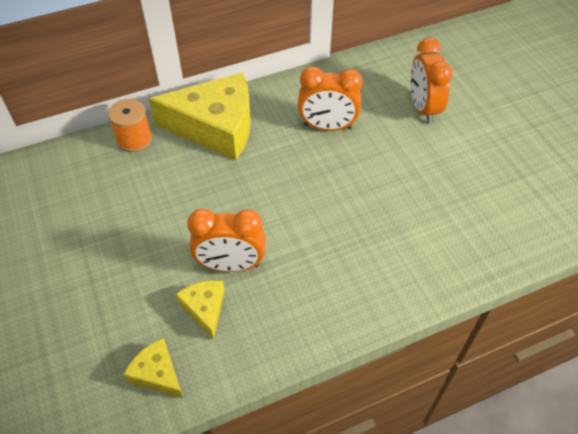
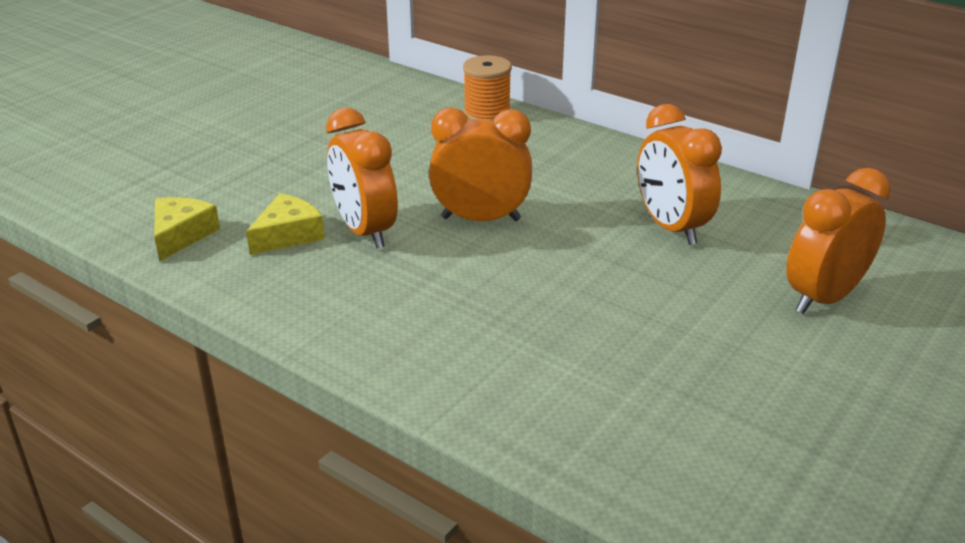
camera: 60 degrees right, 20 degrees down
yellow cheese [148,72,251,160] -> none
none -> orange clock [429,108,532,221]

